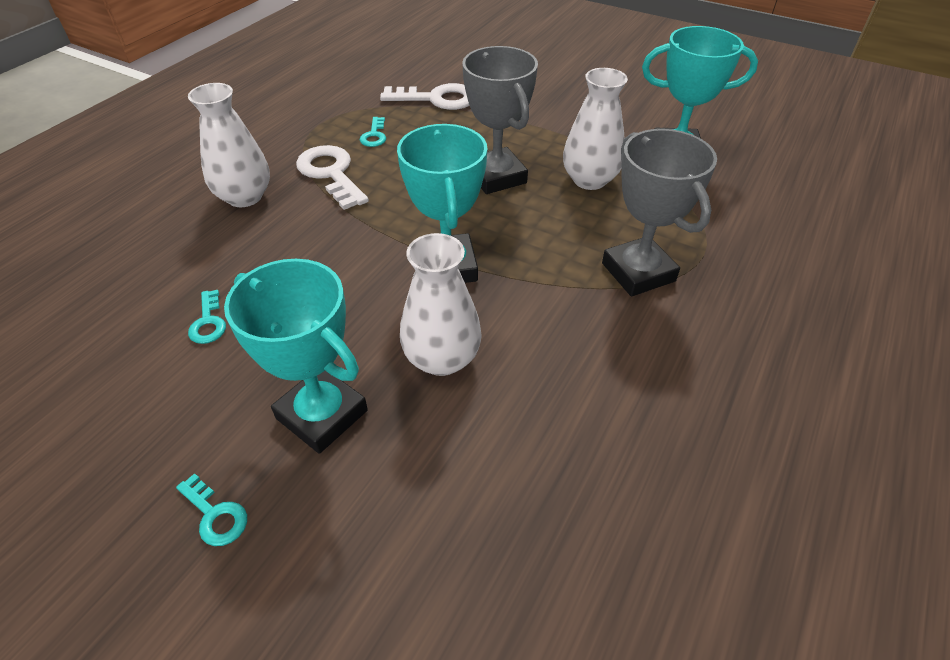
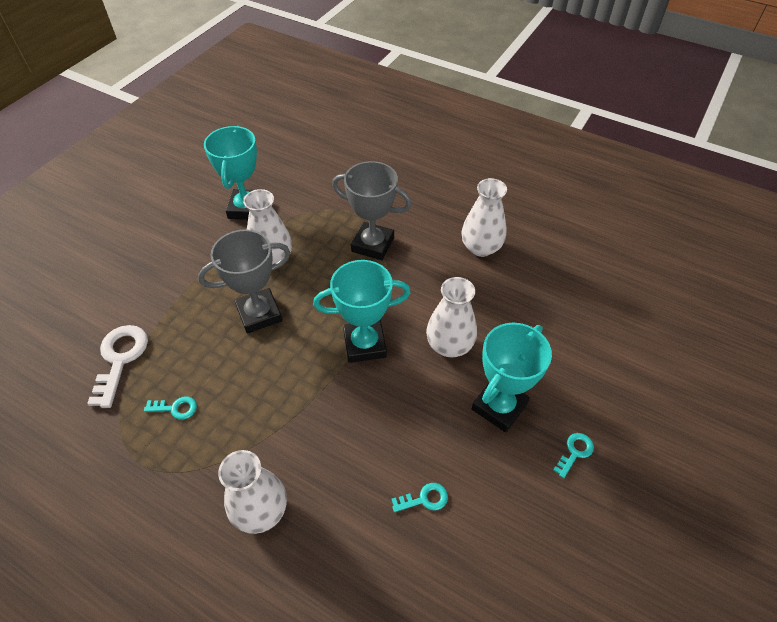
camera: 90 degrees left, 5 degrees up
white key [296,145,369,210] -> none
grey trophy [602,129,717,296] -> grey trophy turned 45 degrees clockwise [332,161,412,260]
none -> white vase [461,178,507,257]

